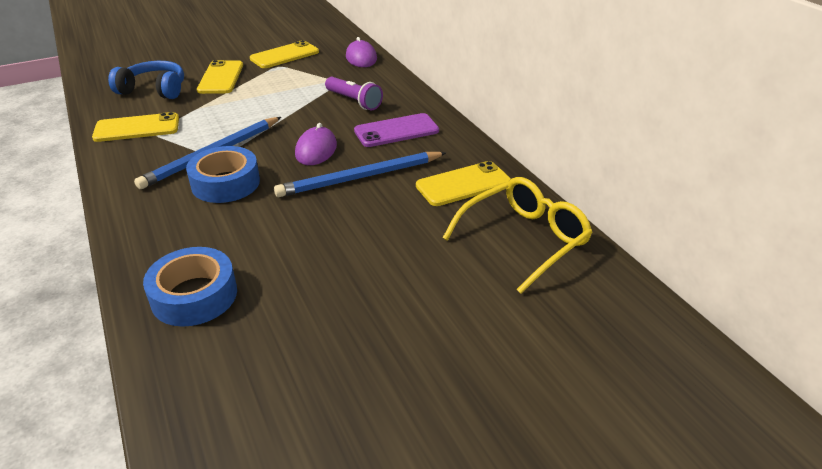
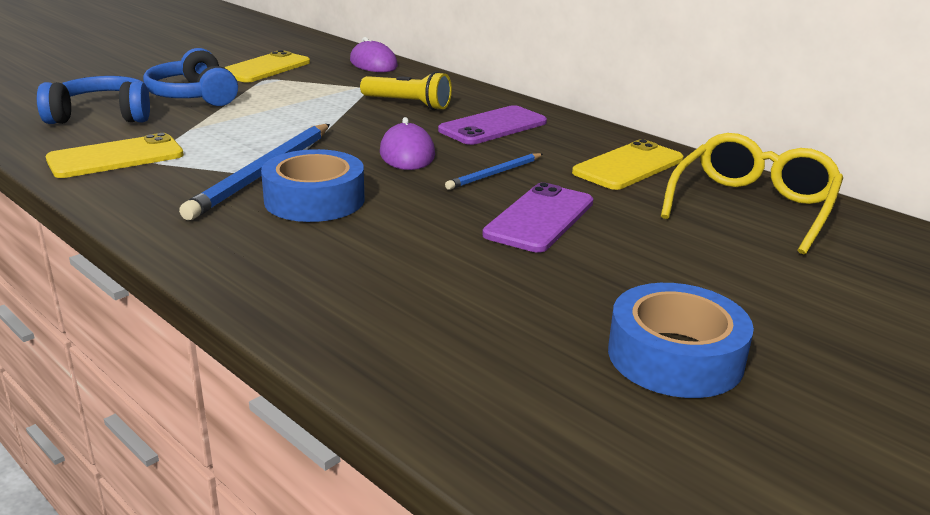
camera: 20 degrees left, 10 degrees down
blue tape [143,247,237,327] -> blue tape moved to [608,283,754,398]
yellow phone [197,60,243,94] -> blue headphones [143,48,238,106]
blue pencil [274,152,446,197] -> blue pencil [445,153,543,190], size x0.53
purple flashlight [325,77,383,110] -> yellow flashlight [360,71,452,110]
none -> purple phone [482,183,593,253]

